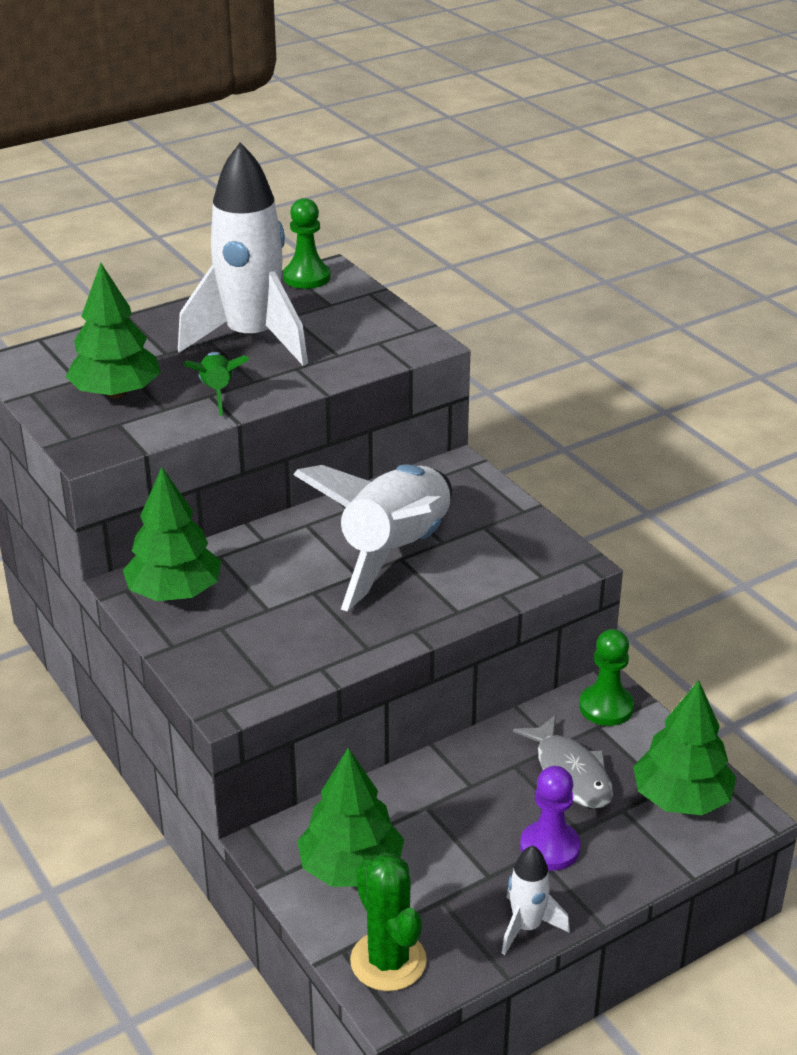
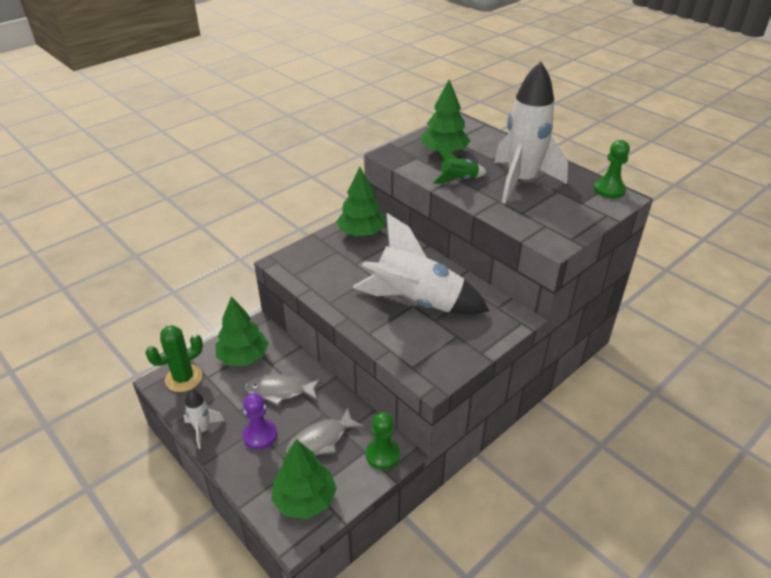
camera: 80 degrees right, 5 degrees up
none -> grey fish [245,374,321,406]

